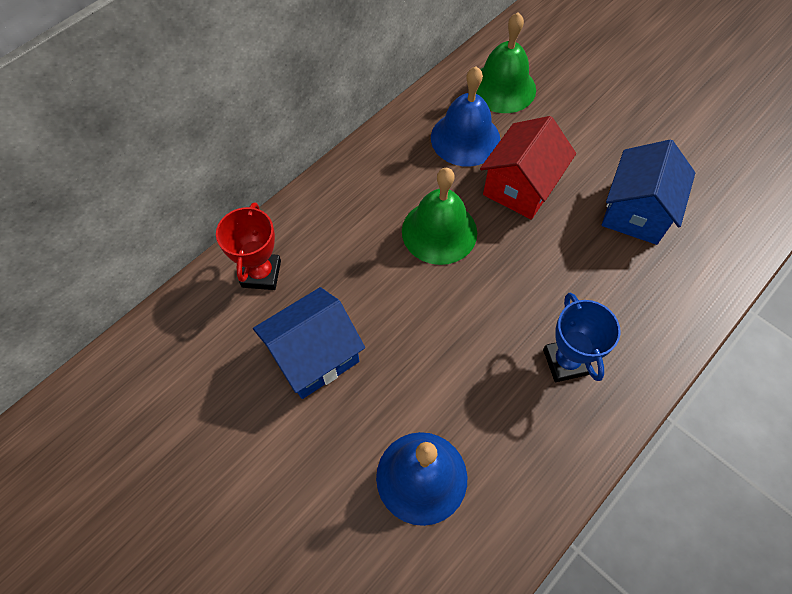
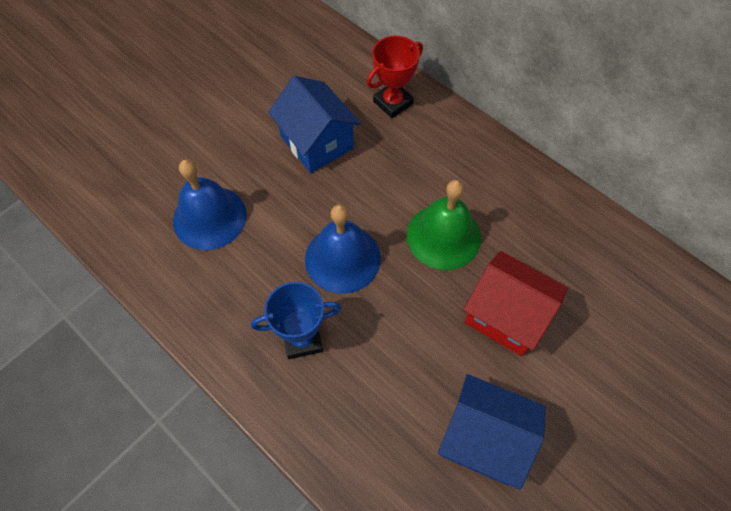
camera: 90 degrees right, 0 degrees up
red trophy [216,202,281,290] -> red trophy turned 45 degrees counterclockwise [367,36,423,118]
blue bell [431,66,500,167] -> blue bell moved to [305,204,381,294]
green bell [476,12,536,113] -> none

